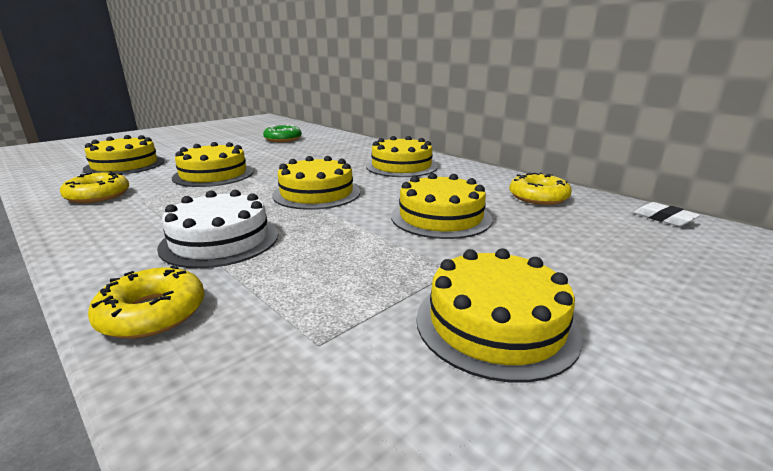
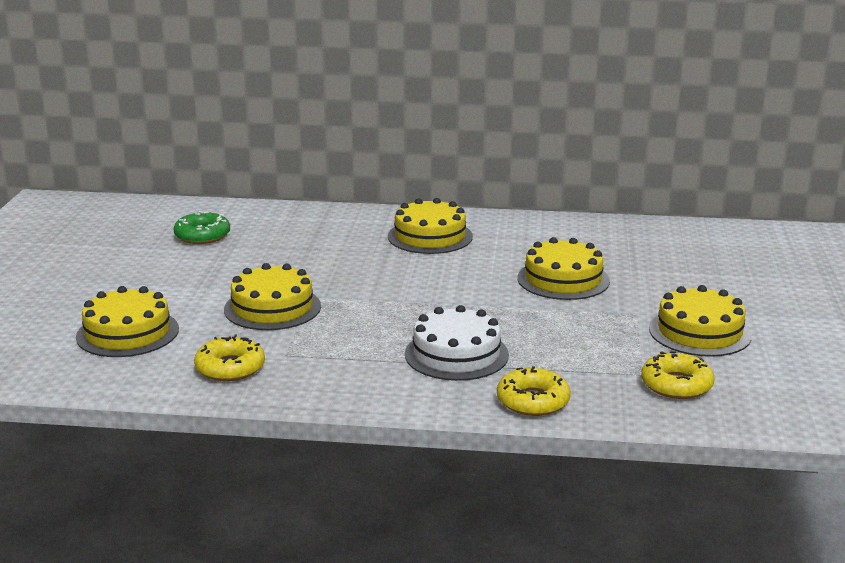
camera: 40 degrees left, 0 degrees up
yellow cake [272,156,360,210] -> none
yellow donut [509,173,572,205] -> yellow donut moved to [641,351,714,399]
white eraser [633,202,701,226] -> none

